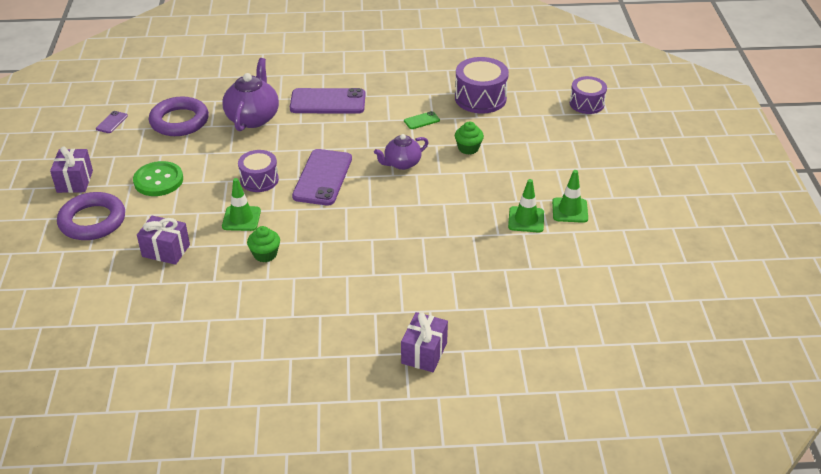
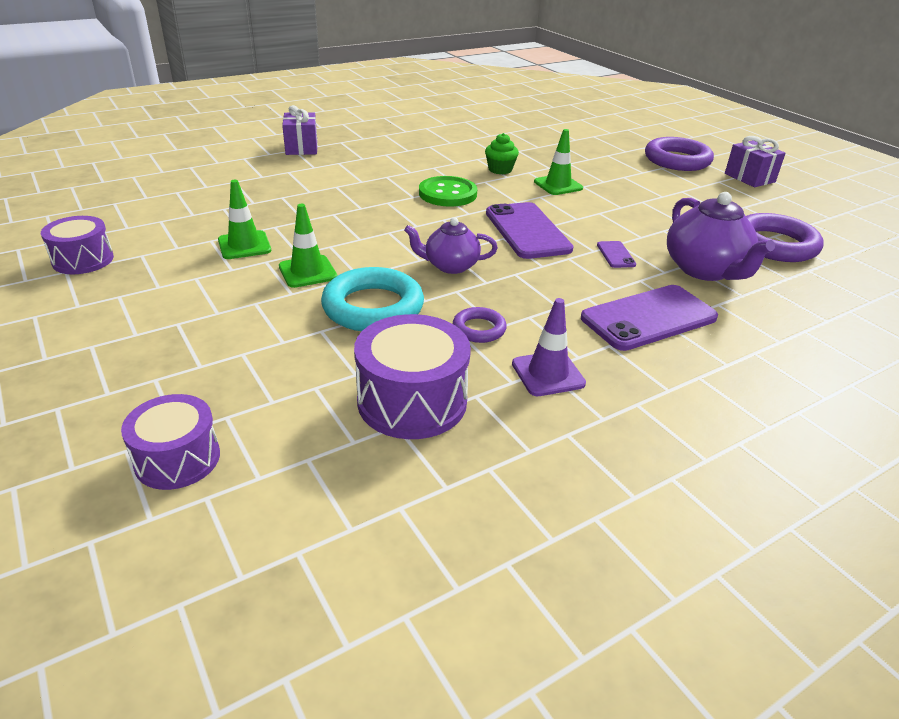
camera: 150 degrees right, 5 degrees down
purple phone [96,111,128,133] -> purple phone moved to [597,241,636,268]
green button [133,161,183,196] -> green button moved to [419,176,477,207]
purple gift [137,215,190,265] -> none
purple drum [238,150,279,192] -> purple drum moved to [41,216,114,274]
purple teapot [374,134,429,170] -> purple teapot turned 120 degrees counterclockwise [404,217,498,274]
green phone [404,111,440,129] -> purple ring [453,307,507,343]
green cupcake [455,122,484,155] -> turquoise ring [321,267,424,331]
green traffic cone [552,170,588,223] -> green traffic cone moved to [279,204,337,288]
none -> purple traffic cone [512,298,586,396]

